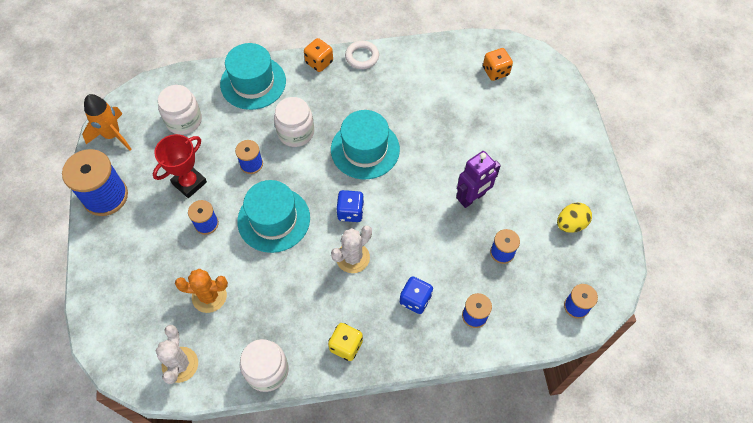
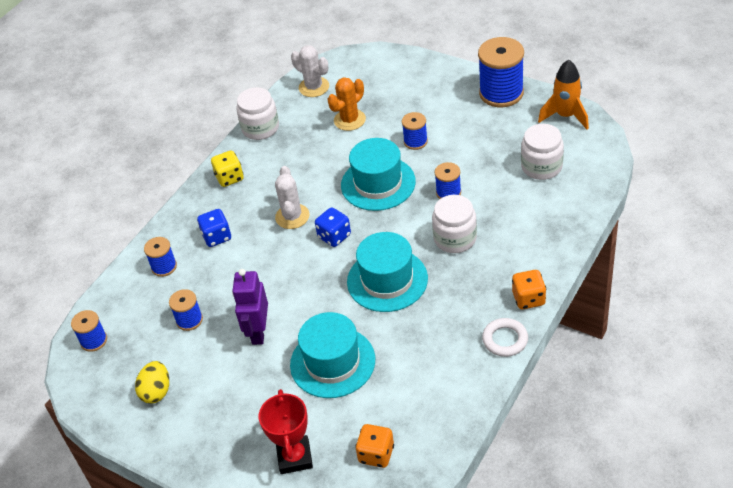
camera: 135 degrees right, 15 degrees down
red trophy [153,134,207,198] -> red trophy moved to [259,389,313,474]
turquoise hat [220,43,286,110] -> turquoise hat moved to [290,312,375,398]

